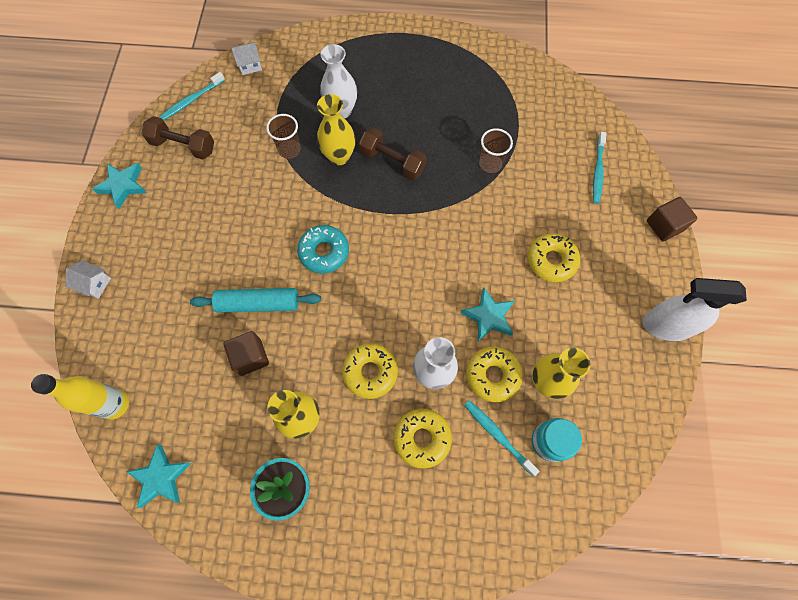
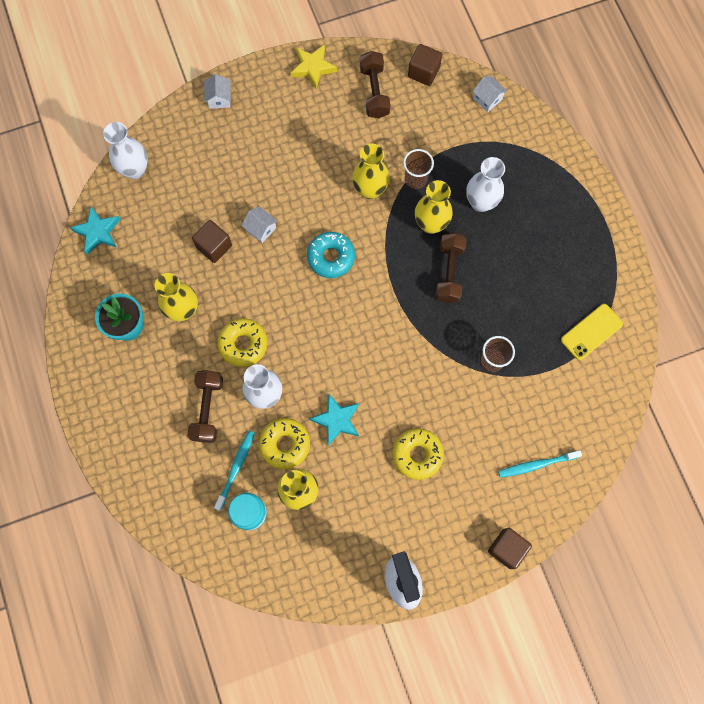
camera: 65 degrees right, 5 degrees up
yellow bottle [31,374,129,419] -> white vase [103,122,148,179]
turquoise star [93,163,147,209] -> yellow star [291,44,337,89]
turquoise toothbrush [160,72,225,120] -> brown cube [408,44,442,86]
turquoise rolling pin [190,288,321,313] -> white house [241,206,278,243]
yellow donut [394,408,452,468] -> brown dumbbell [187,370,223,443]
none -> yellow vase [352,143,390,199]
none -> yellow phone [561,304,623,360]

